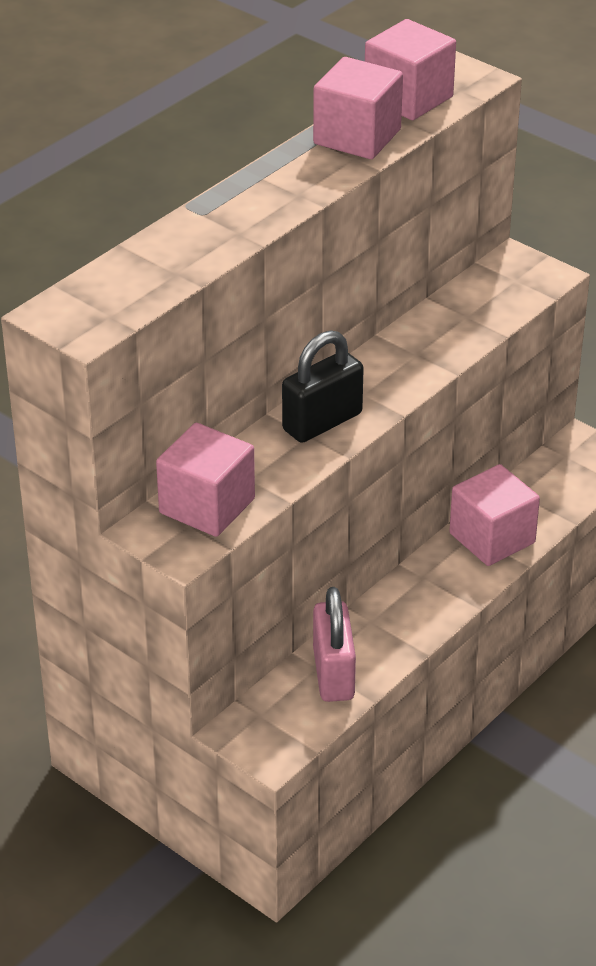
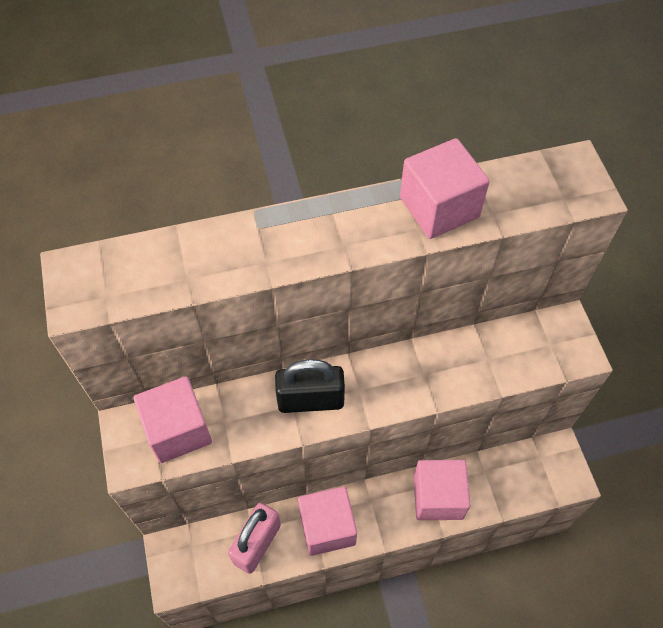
camera: 35 degrees right, 20 degrees up
pink cube [365,19,456,120] -> pink cube moved to [298,486,357,556]

